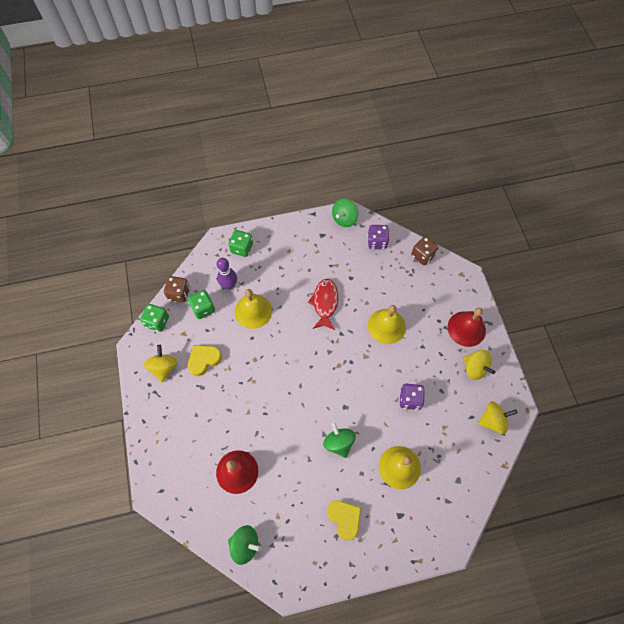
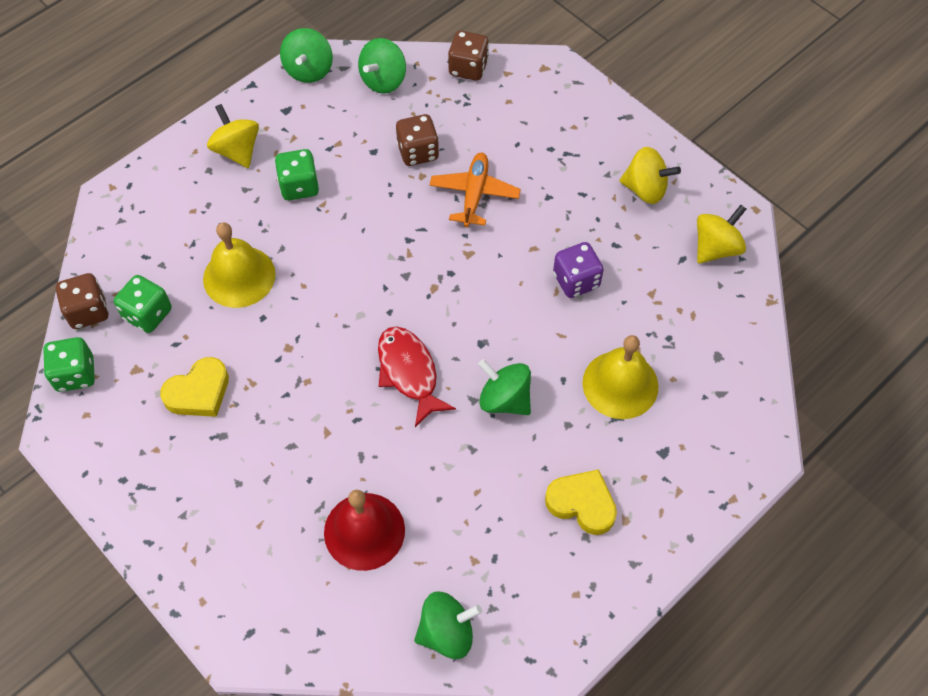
camera: 30 degrees left, 5 degrees down
yellow spinning top [144,345,177,382] -> yellow spinning top moved to [207,104,259,168]
yellow heart [187,345,222,376] -> yellow heart turned 150 degrees counterclockwise [160,357,229,417]
purple bowling pin [217,258,237,290] -> none
green dice [228,230,253,257] -> green dice moved to [275,149,319,200]
red fish [308,279,338,330] -> red fish moved to [378,327,456,427]
purple dice [368,225,389,249] -> green spinning top [358,38,406,94]
yellow bell [368,305,406,344] -> orange plane [429,153,521,227]
red bell [448,308,486,347] -> none
none -> brown dice [396,114,439,166]

